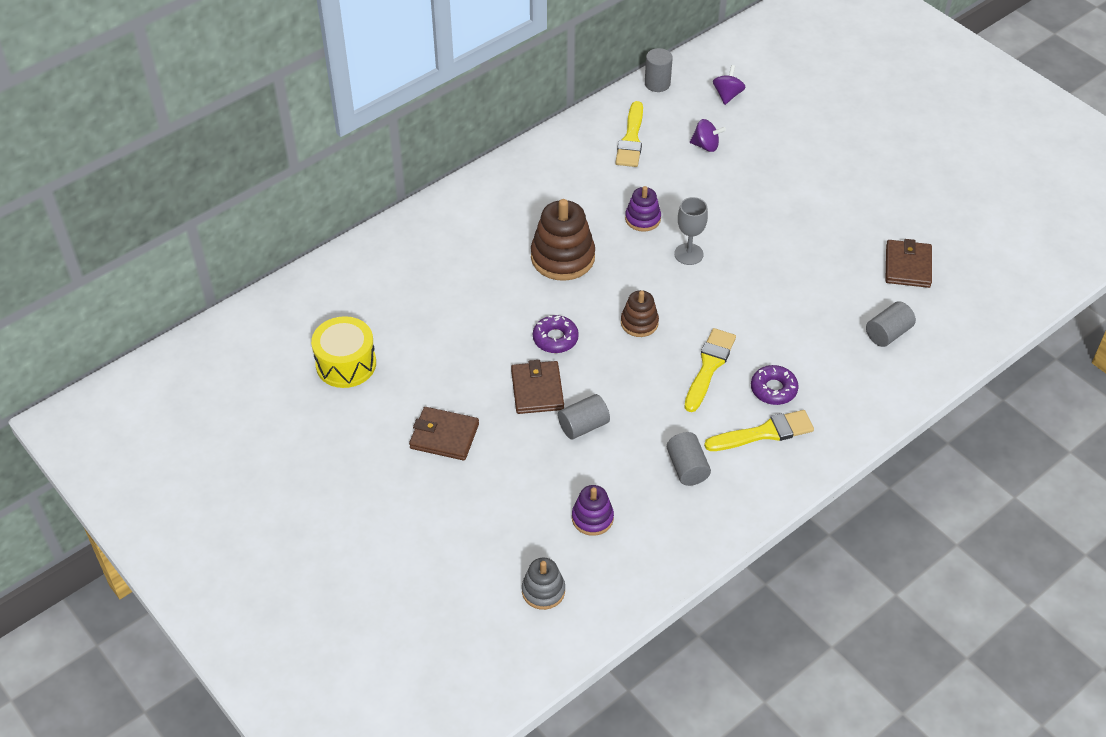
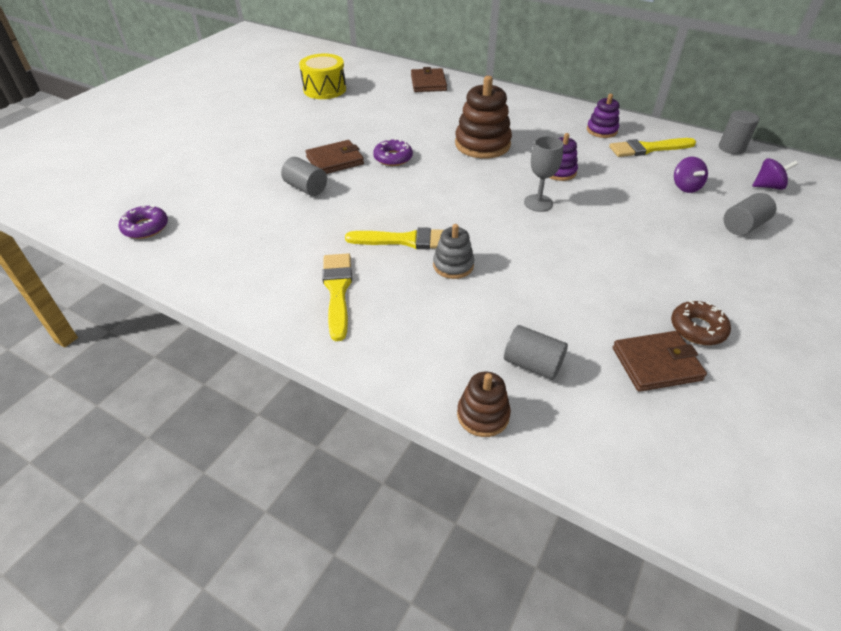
camera: 70 degrees right, 5 degrees down
brown wallet [409,407,479,461] -> brown wallet moved to [411,67,447,92]
grey stacking toy [522,558,565,610] -> grey stacking toy moved to [433,224,474,279]
purple stacking toy [572,485,614,536] -> purple stacking toy moved to [587,94,619,138]
brown stacking toy [621,290,659,337] -> brown stacking toy moved to [457,372,511,437]
grey cylinder [667,432,711,486] -> grey cylinder moved to [724,193,776,235]
yellow brush [704,410,814,451] -> yellow brush turned 150 degrees counterclockwise [322,253,352,341]
purple donut [751,365,799,405] -> purple donut moved to [119,205,168,239]
none -> brown donut [671,300,731,345]

